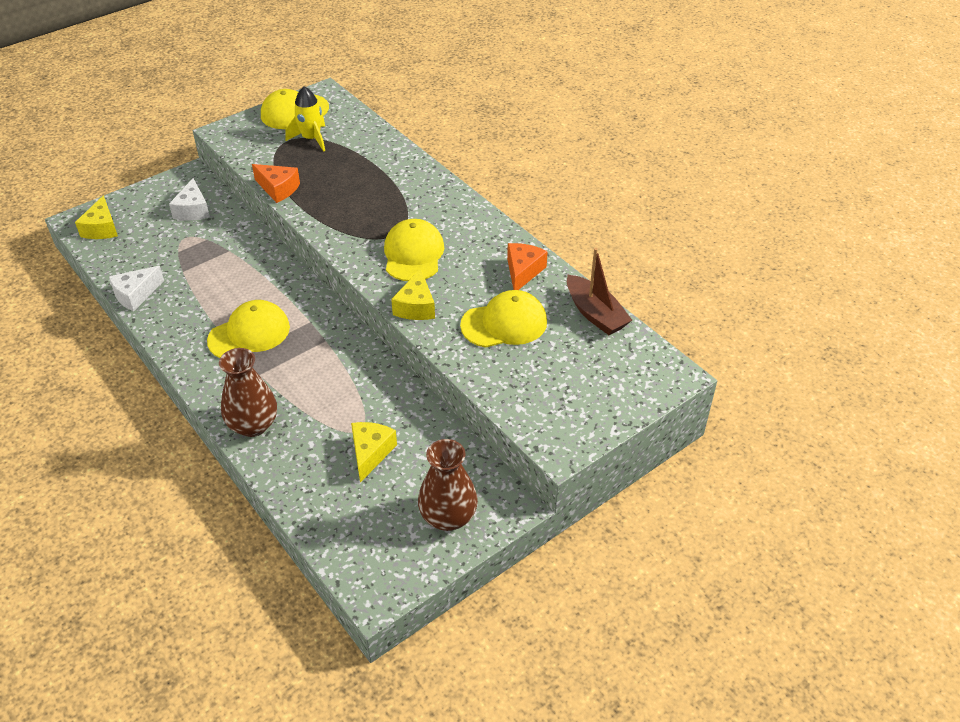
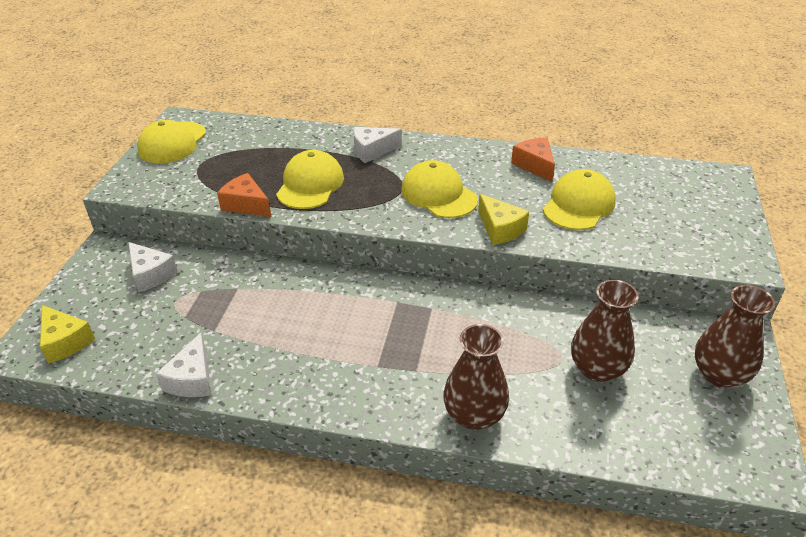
camera: 40 degrees left, 5 degrees down
yellow cap [207,300,290,358] -> yellow cap moved to [276,150,344,209]
orange cheese [252,164,300,203] -> orange cheese turned 135 degrees counterclockwise [217,173,271,217]
yellow rocket [285,86,325,152] -> none
yellow cheese [351,422,397,482] -> brown vase [571,280,639,382]
brown boat [567,248,632,335] -> none
none -> white cheese [353,127,402,163]

